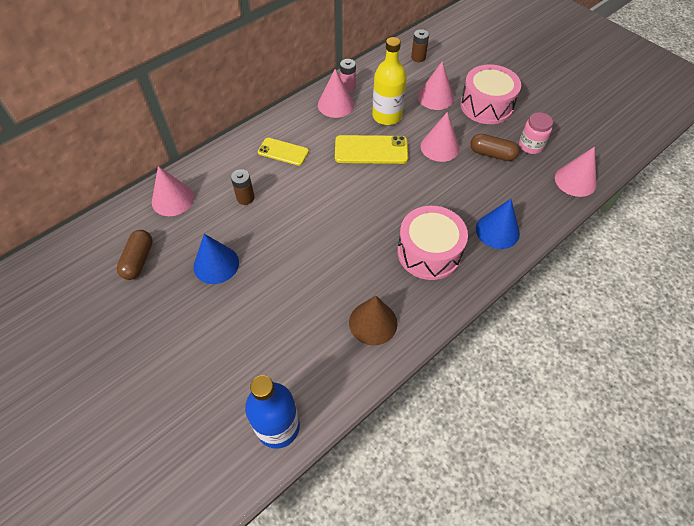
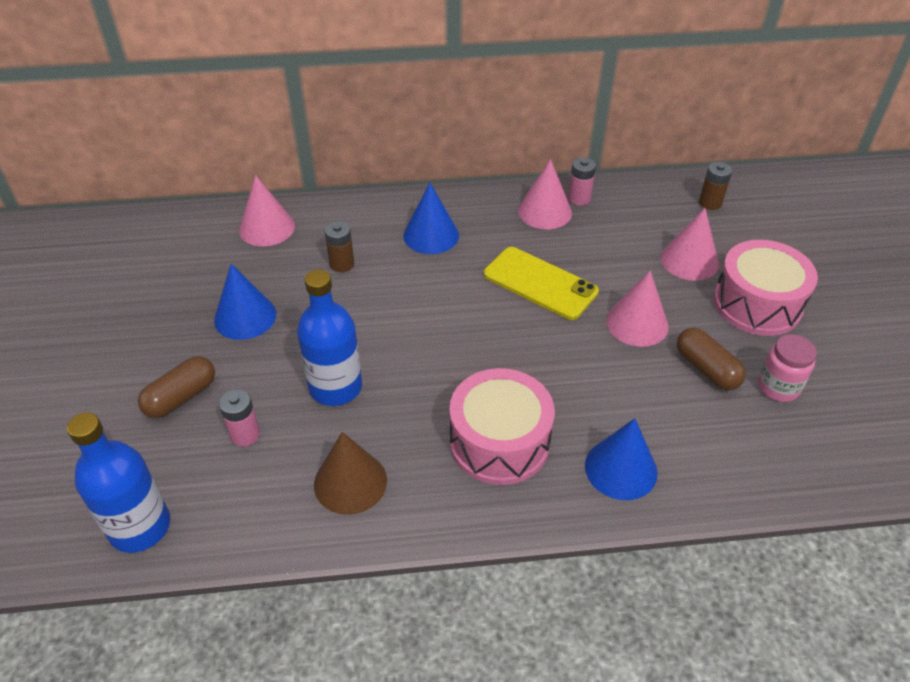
camera: 35 degrees right, 10 degrees down
brown capsule [117,230,153,280] -> brown capsule moved to [138,356,215,418]
yellow phone [258,138,309,166] -> blue cone [403,183,459,254]
yellow bottle [372,37,407,125] -> none
pink cone [555,147,597,197] -> none
none -> pink battery [219,389,260,446]
none -> blue bottle [297,269,362,406]

